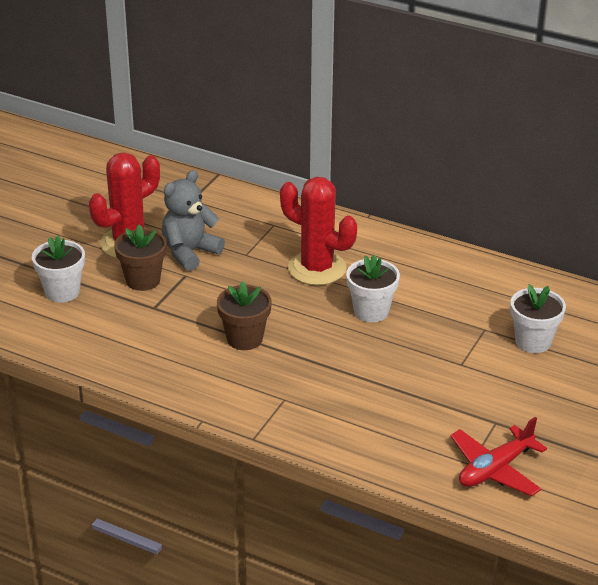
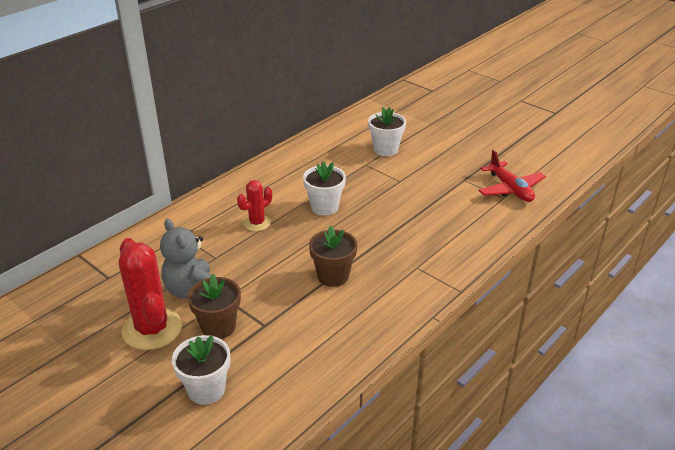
camera: 75 degrees left, 0 degrees up
red cactus [280,177,357,286] -> red cactus [237,180,272,231], size x0.56

